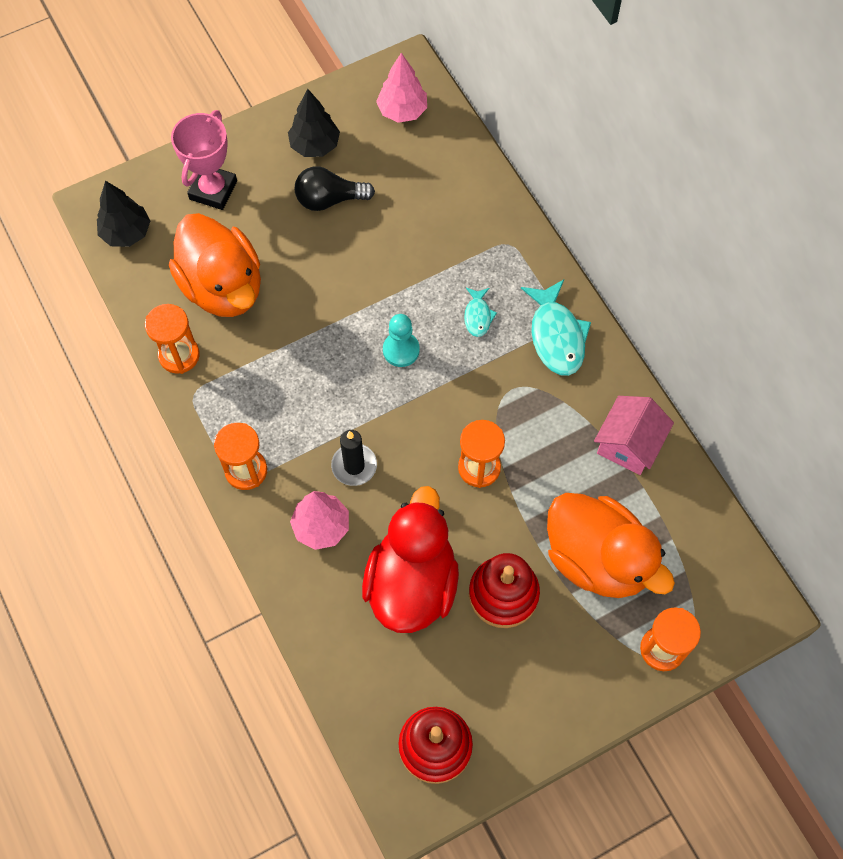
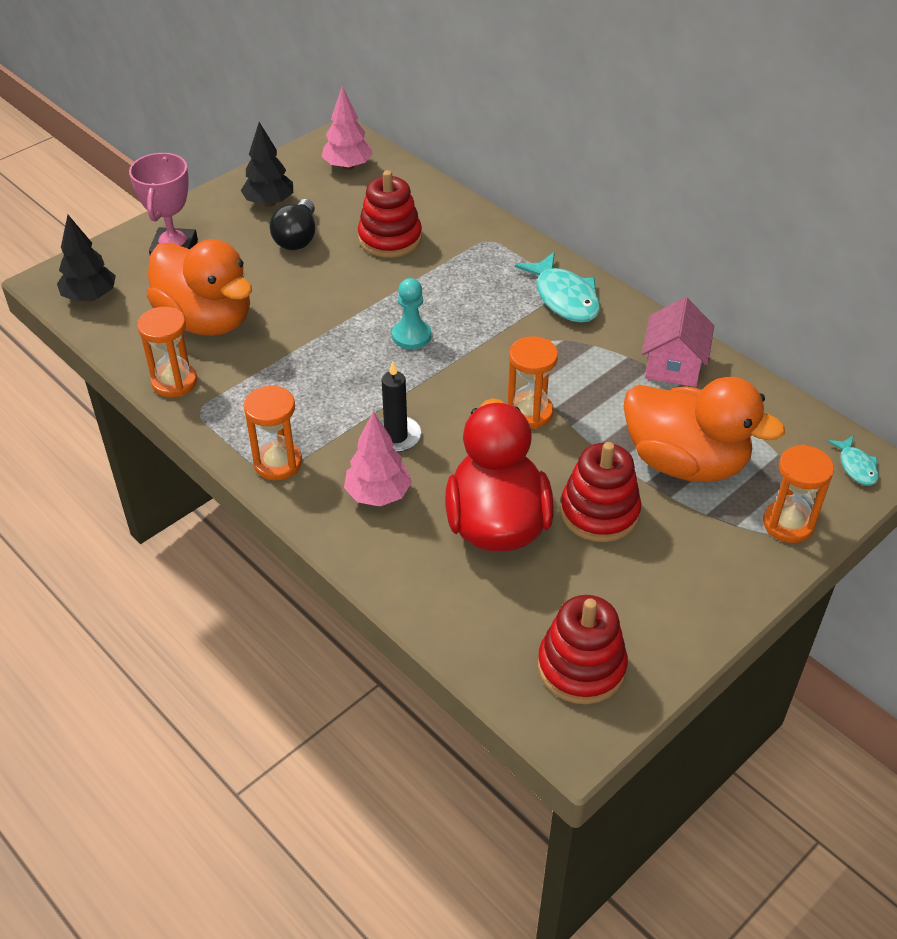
camera: 15 degrees left, 20 degrees down
black light bulb [295,166,375,211] -> black light bulb turned 60 degrees counterclockwise [270,199,315,250]
turquoise fish [464,288,497,337] -> turquoise fish moved to [828,436,879,486]
none -> red stacking toy [358,170,422,258]

